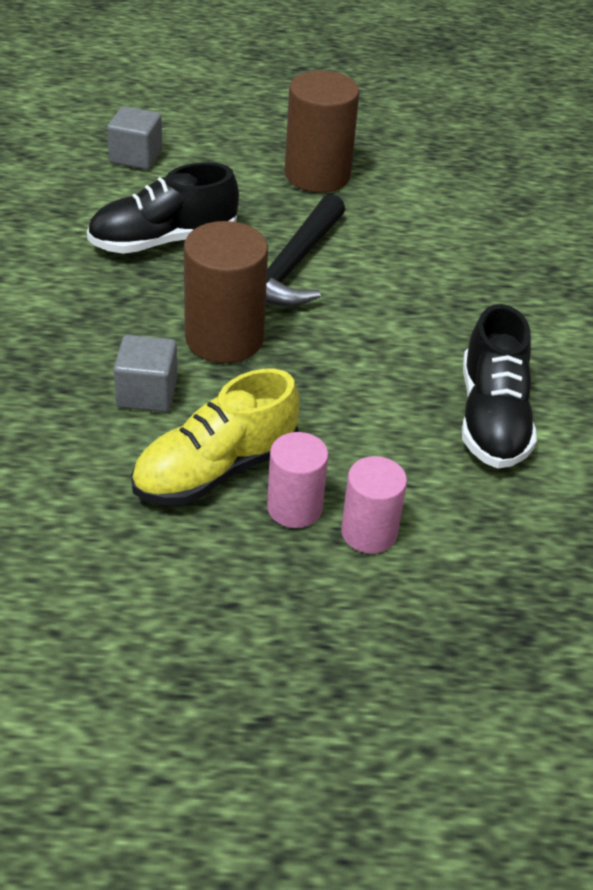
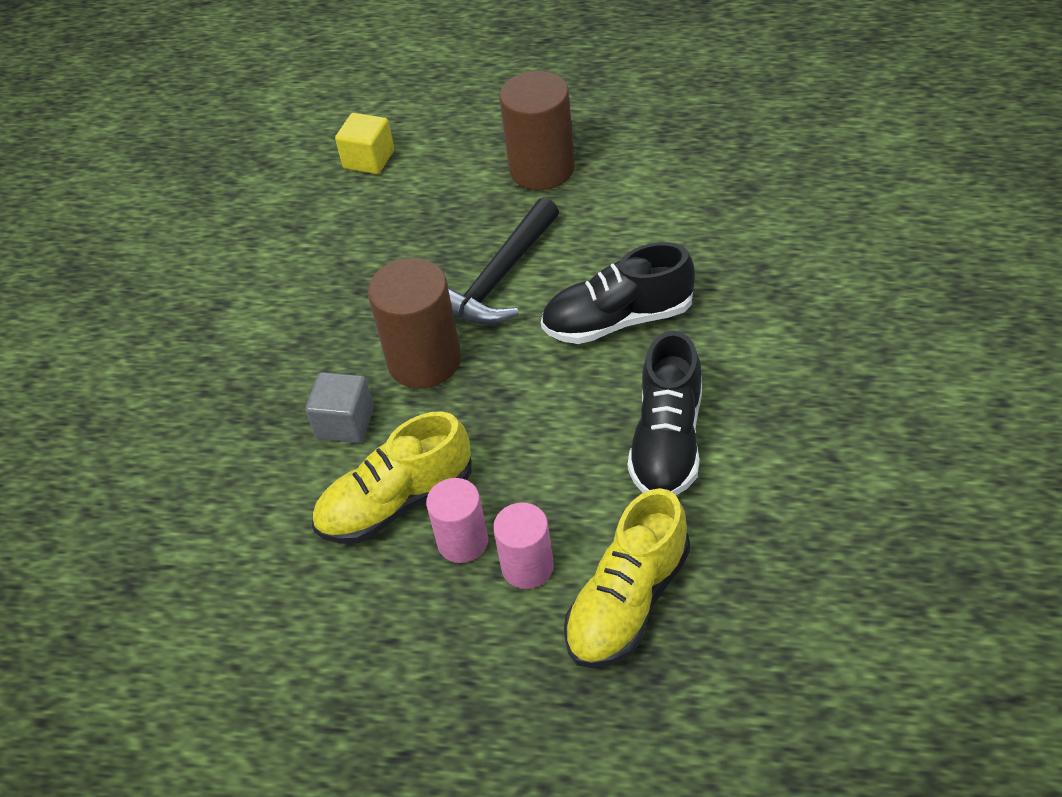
camera: 15 degrees right, 5 degrees up
black shoe [87,162,239,254] -> black shoe moved to [541,242,695,344]
grey cube [107,106,162,170] -> yellow cube [335,113,394,174]
none -> yellow shoe [564,488,690,668]

